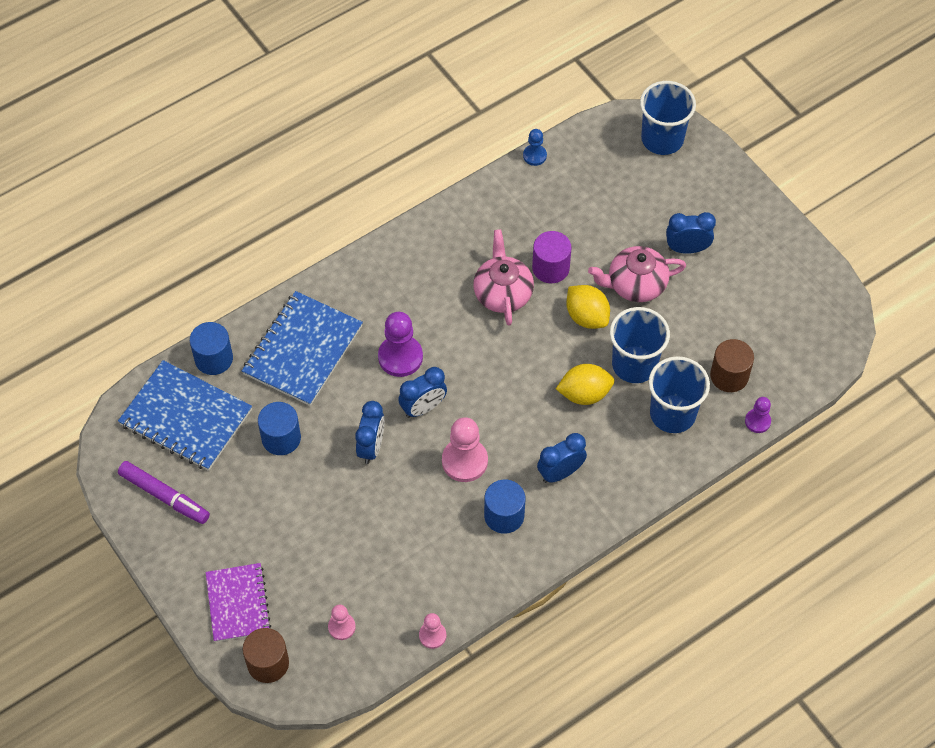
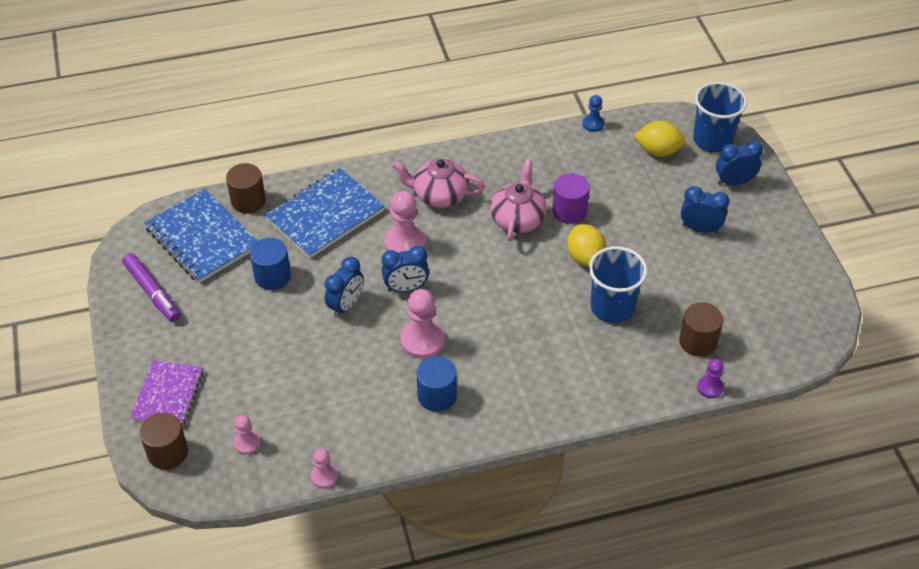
camera: 20 degrees right, 10 degrees down
blue cylinder [190,322,233,375] -> brown cylinder [226,163,266,213]
purple pawn [378,312,423,377] -> pink pawn [385,191,426,253]
blue clock [537,433,587,483] -> blue clock moved to [716,140,763,185]
yellow lemon [556,364,614,405] -> yellow lemon moved to [634,121,686,157]
pink teapot [588,246,686,302] -> pink teapot moved to [392,159,485,208]
blue cup [649,356,710,433] -> none

